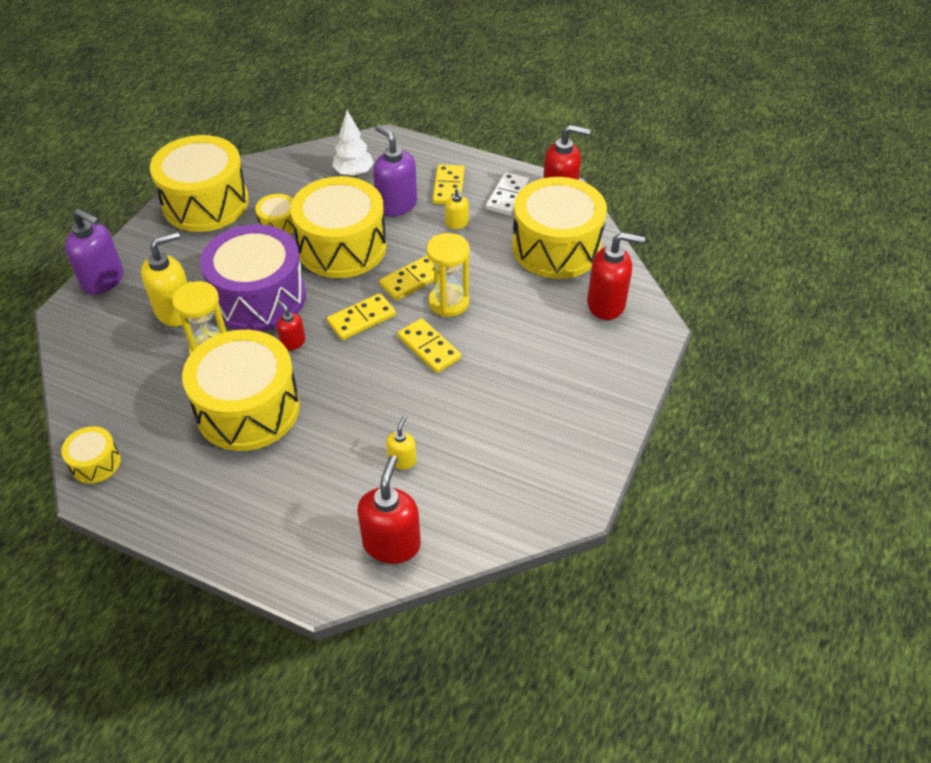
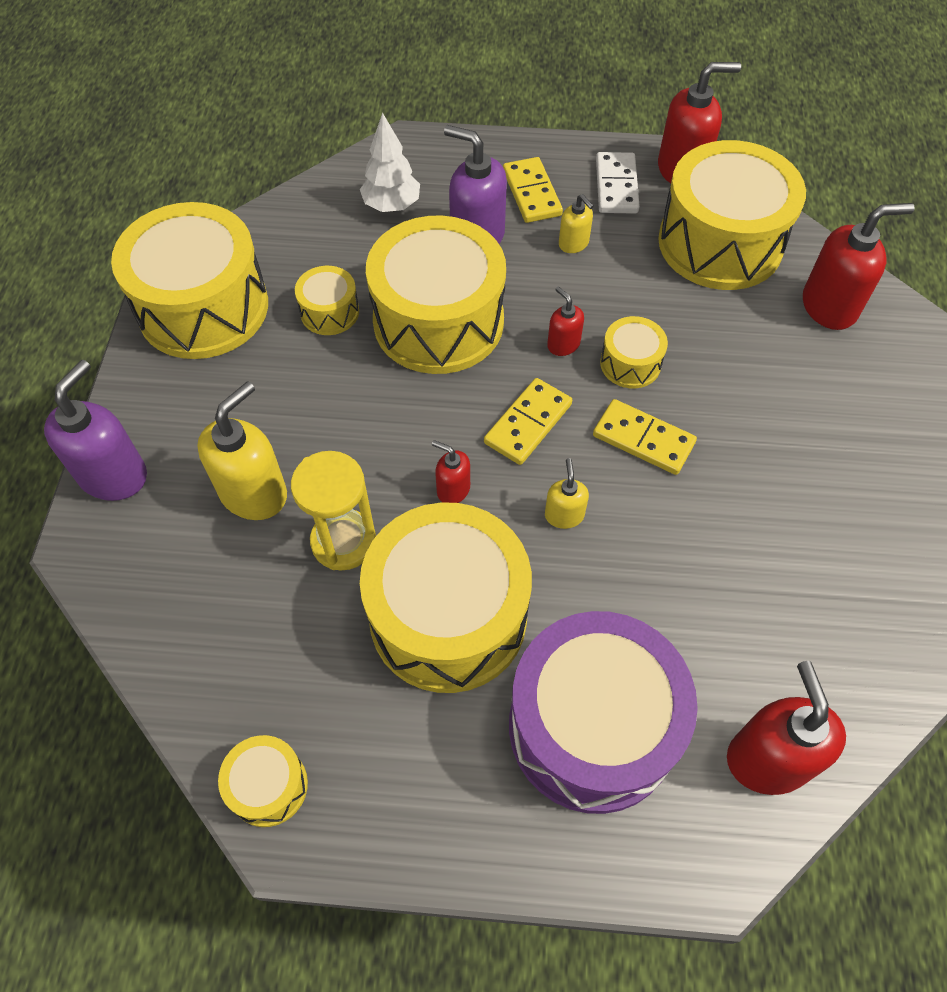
camera: 20 degrees left, 10 degrees up
purple soap dispenser [65,209,123,294] -> purple soap dispenser turned 75 degrees counterclockwise [44,360,147,501]
purple drum [200,224,306,332] -> purple drum moved to [509,611,698,814]
yellow domino [379,255,434,301] -> red soap dispenser [547,286,584,356]
yellow soap dispenser [386,416,416,469] -> yellow soap dispenser moved to [545,458,589,529]
yellow hourglass [427,233,470,317] -> yellow drum [600,316,668,388]

